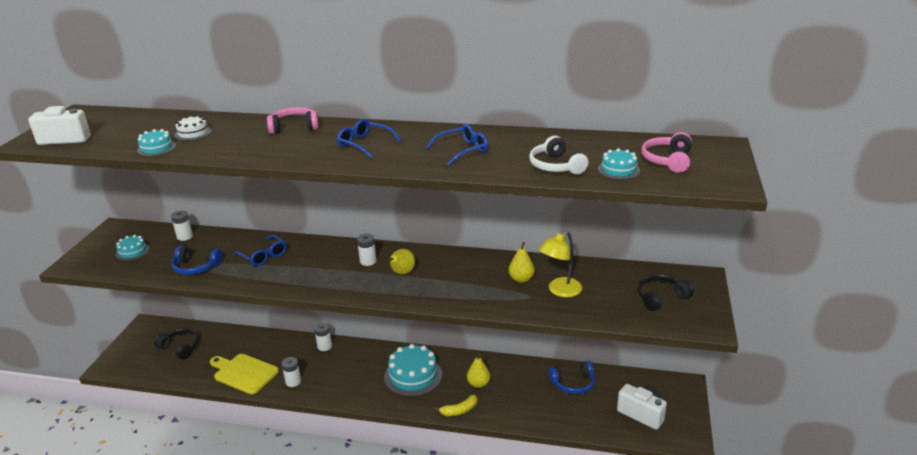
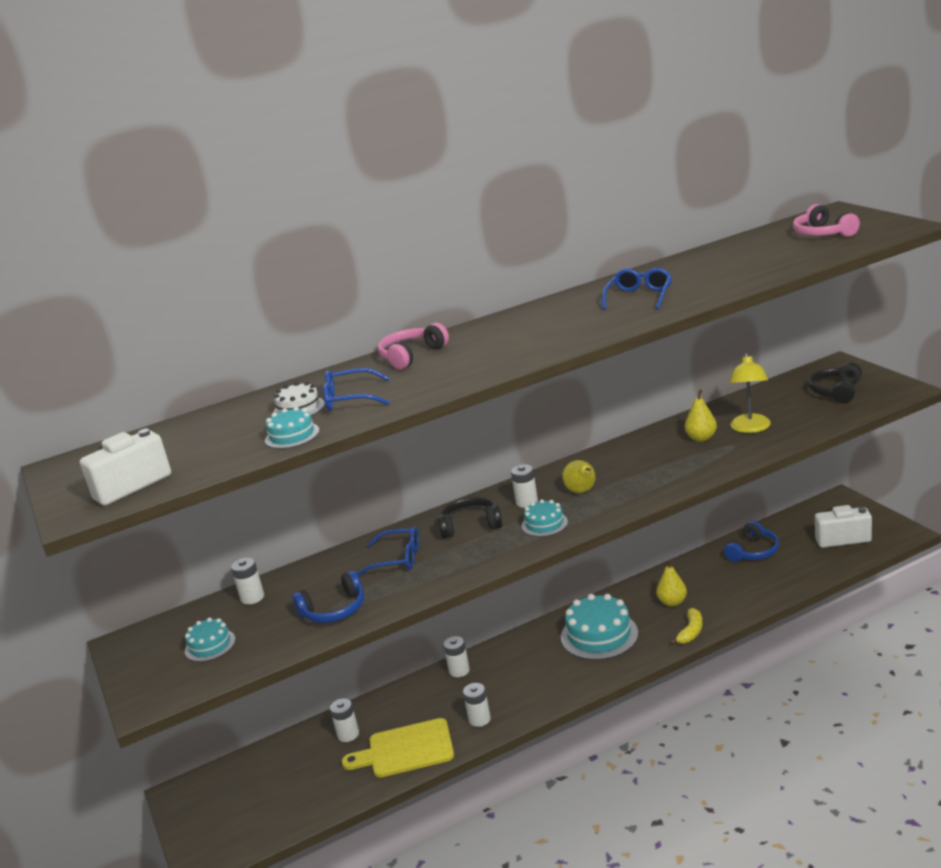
camera: 35 degrees left, 5 degrees down
black headphones [154,328,199,360] -> black headphones moved to [438,497,502,539]
blue glasses [337,119,401,159] -> blue glasses moved to [323,368,390,411]
white headphones [529,136,588,175] -> none
turquoise cake [598,148,640,180] -> turquoise cake moved to [522,499,568,537]
none -> white battery [330,698,359,742]

